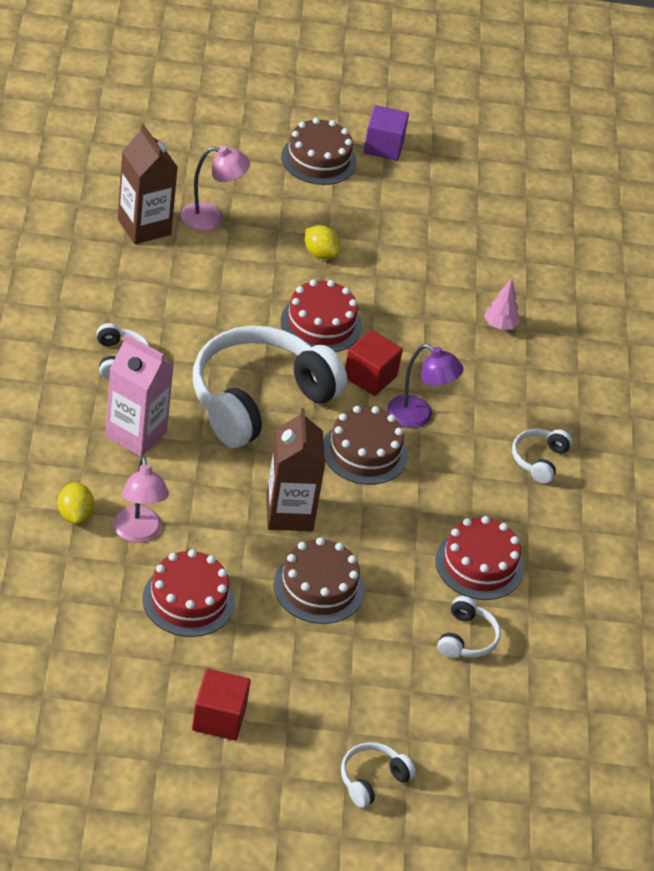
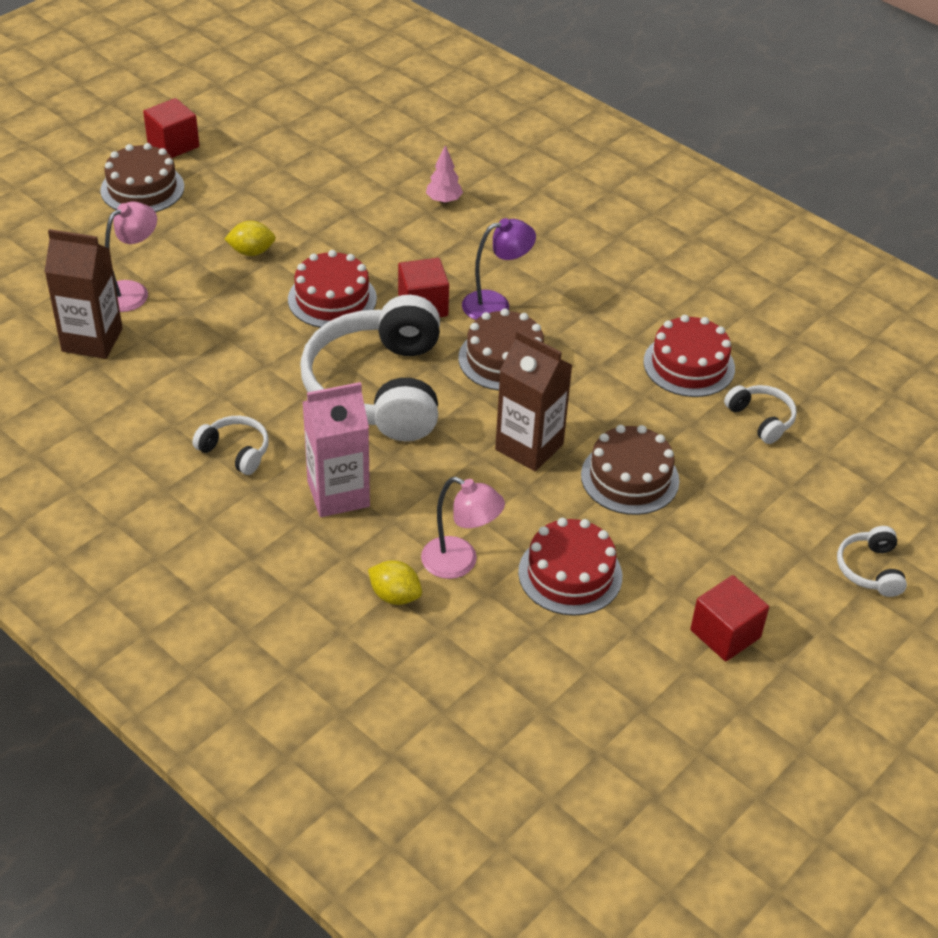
camera: 45 degrees left, 0 degrees up
purple cube [363,105,409,161] -> red cube [143,98,199,158]
white headphones [512,429,572,483] -> none

